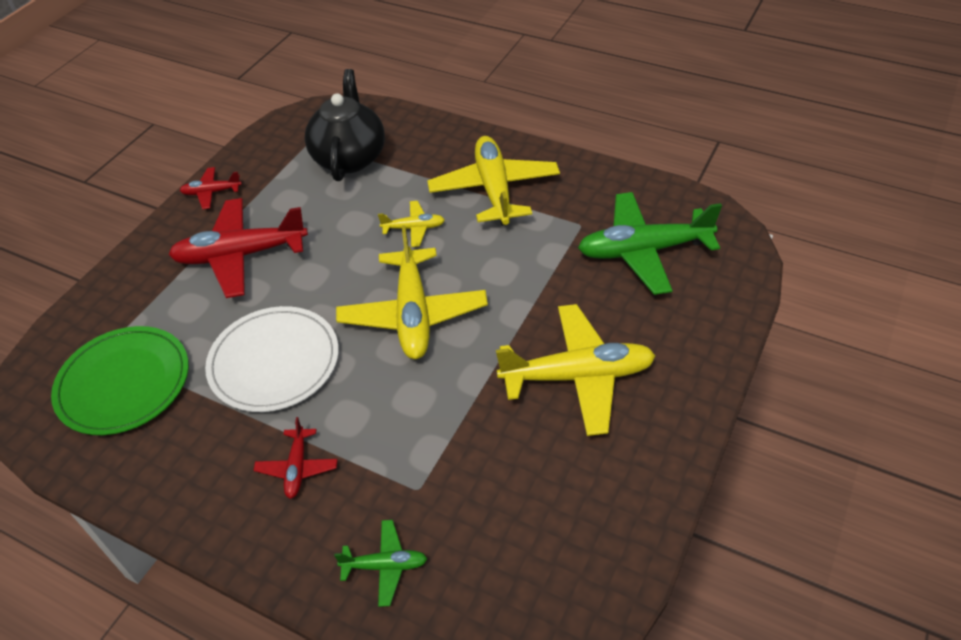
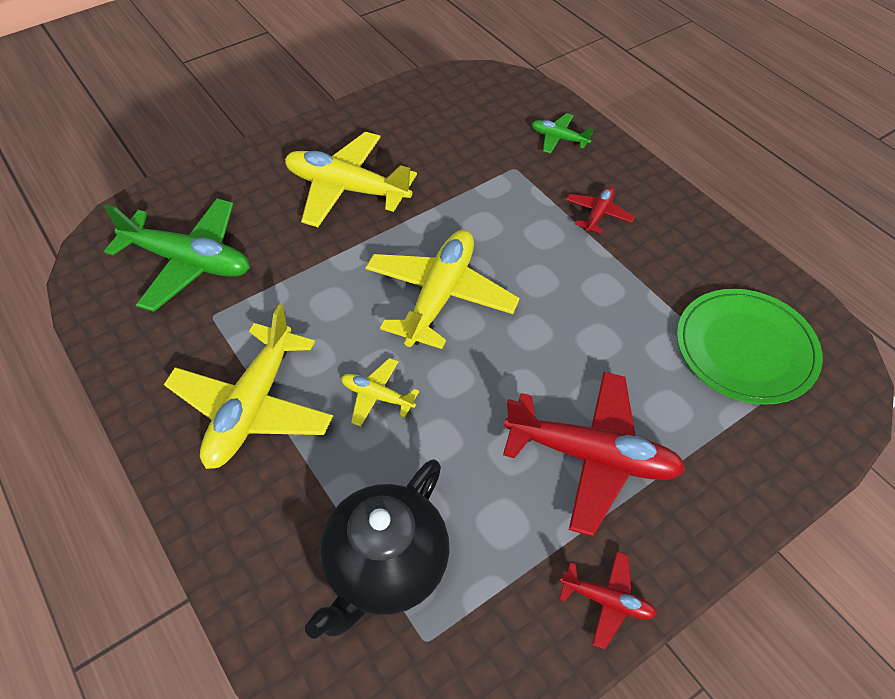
camera: 155 degrees left, 5 degrees up
white plate [205,306,339,412] -> none

